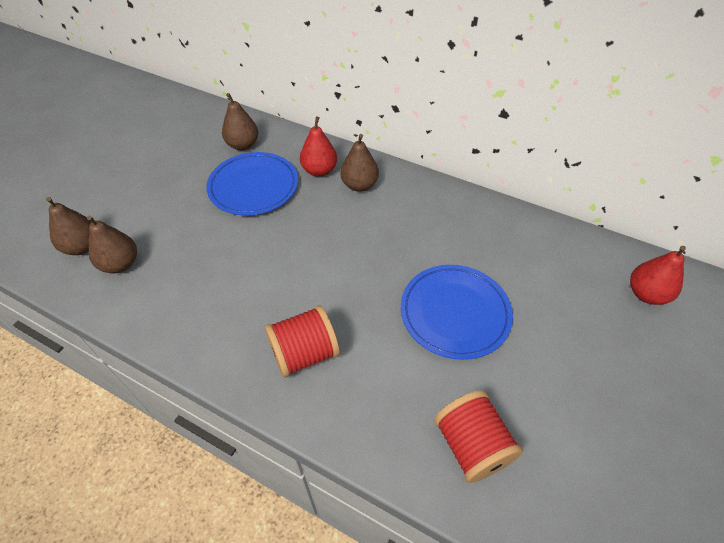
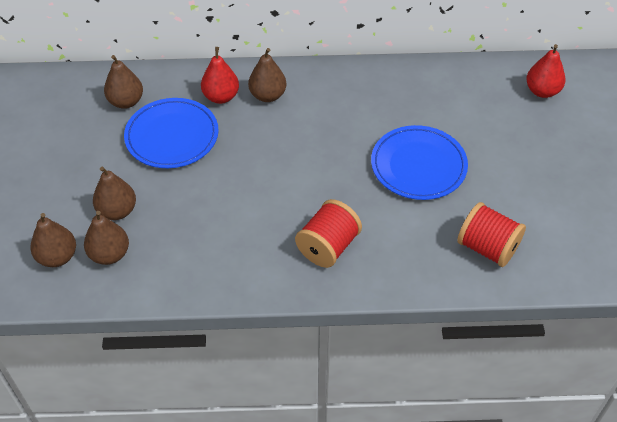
camera: 30 degrees left, 0 degrees up
none -> brown pear [93,167,136,220]

